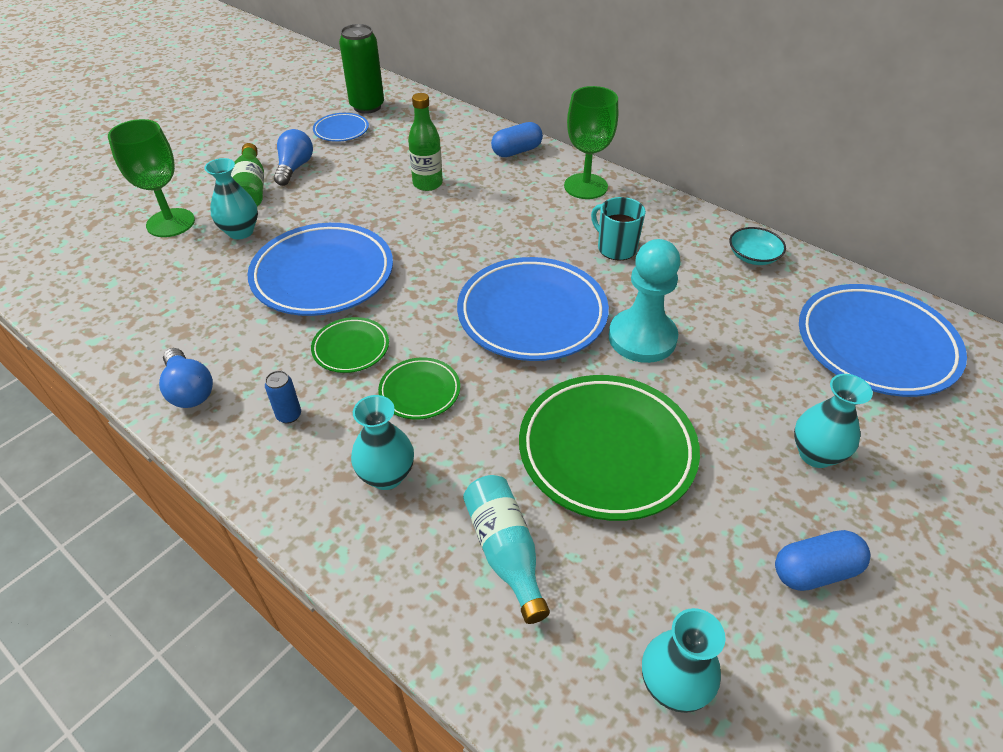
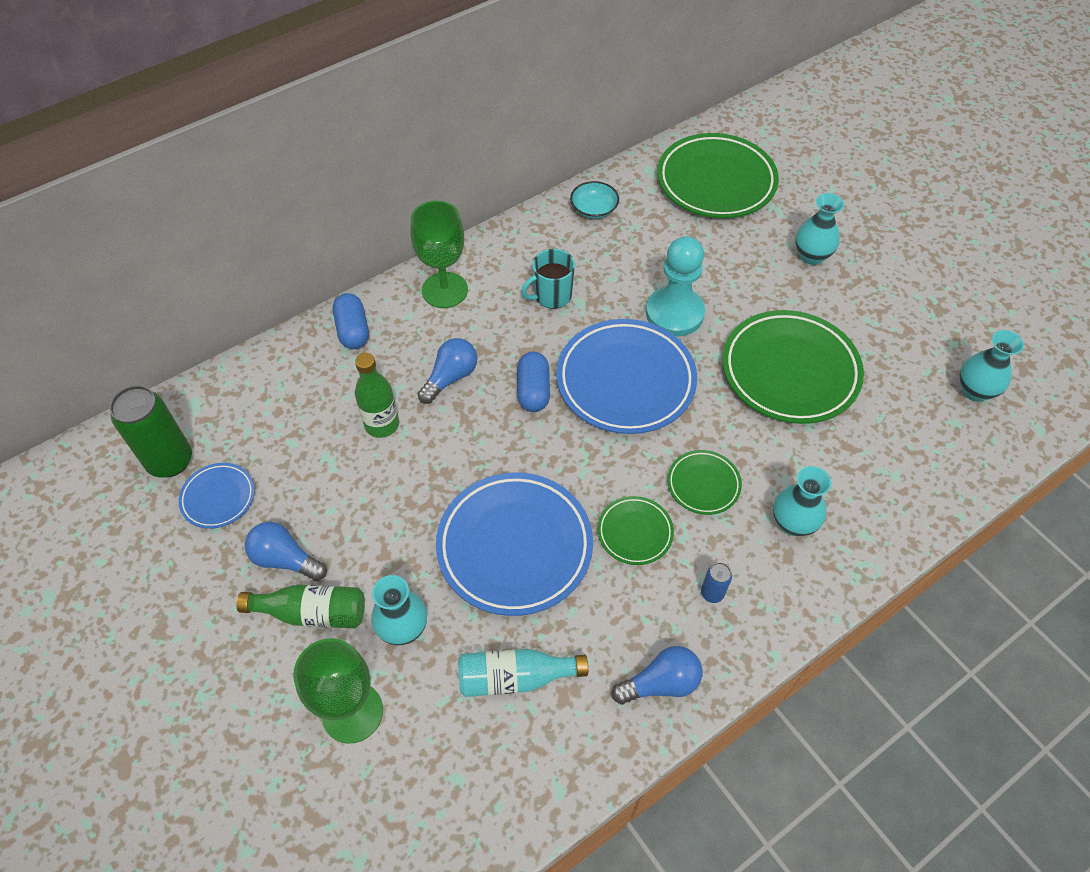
camera: 75 degrees left, 10 degrees up
turquoise bottle [463,475,550,624] -> turquoise bottle moved to [458,649,588,697]
blue capsule [775,530,870,591] -> blue capsule moved to [517,352,550,412]
blue plate [799,284,967,397] -> green plate [657,133,779,218]
none -> blue light bulb [418,338,477,404]

